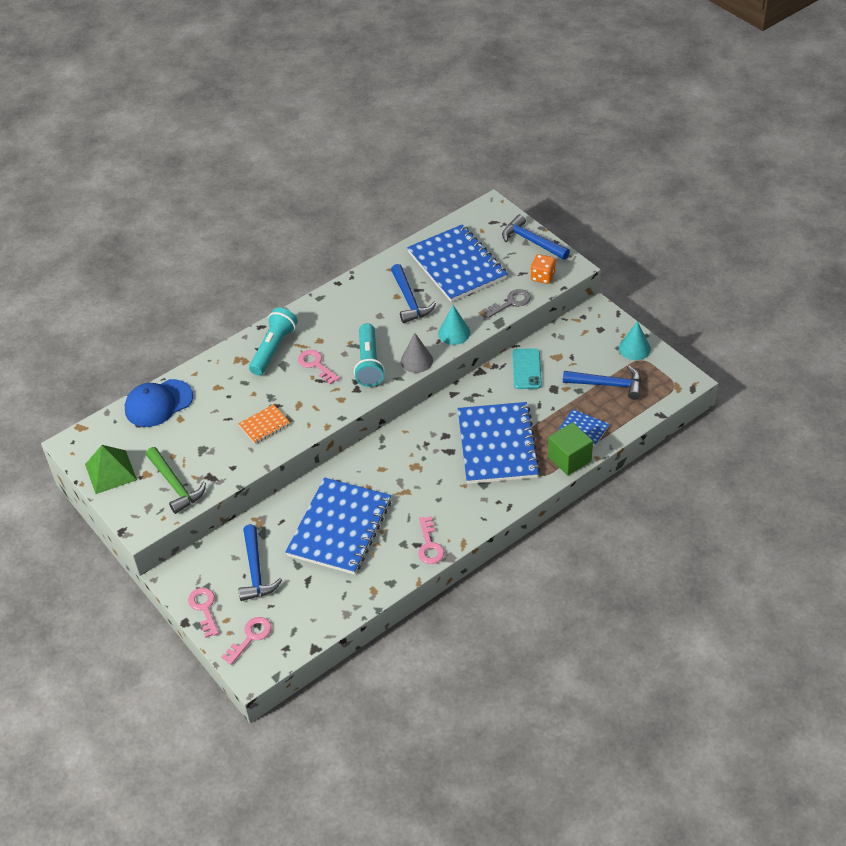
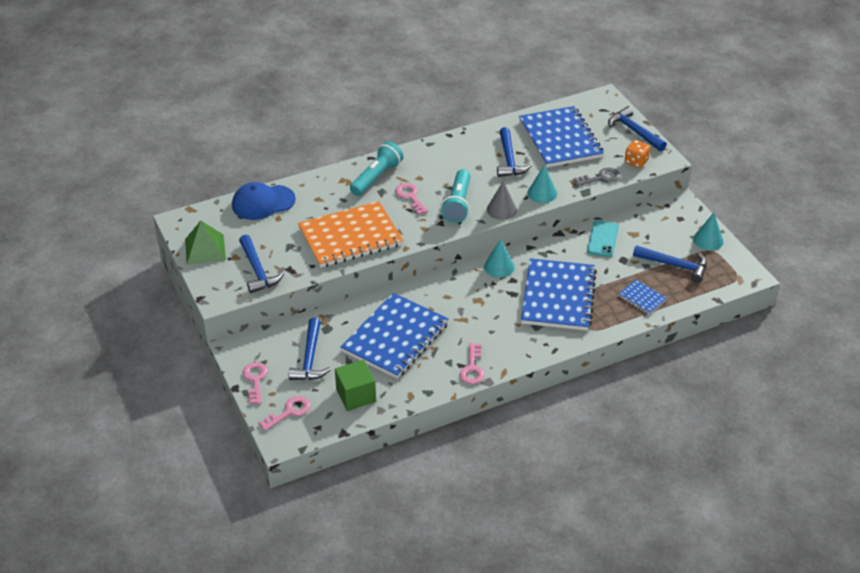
camera: 10 degrees right, 5 degrees down
green hammer [146,447,206,514] -> blue hammer [239,235,284,293]
orange notebook [238,404,290,444] -> orange notebook [298,201,403,268], size x2.27
green cube [548,422,593,476] -> green cube moved to [335,360,376,411]
none -> turquoise cone [484,239,515,278]

